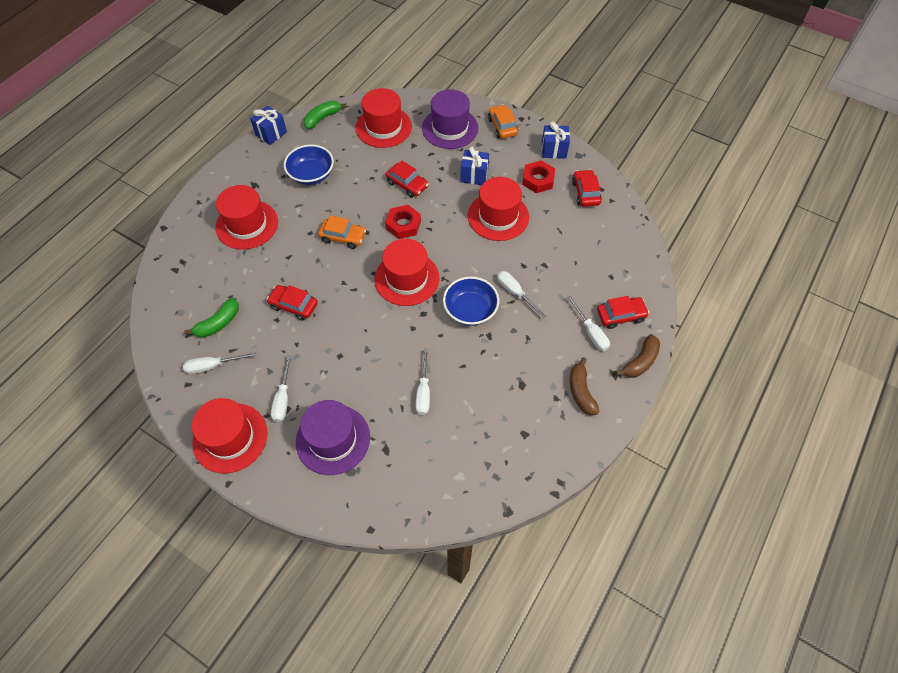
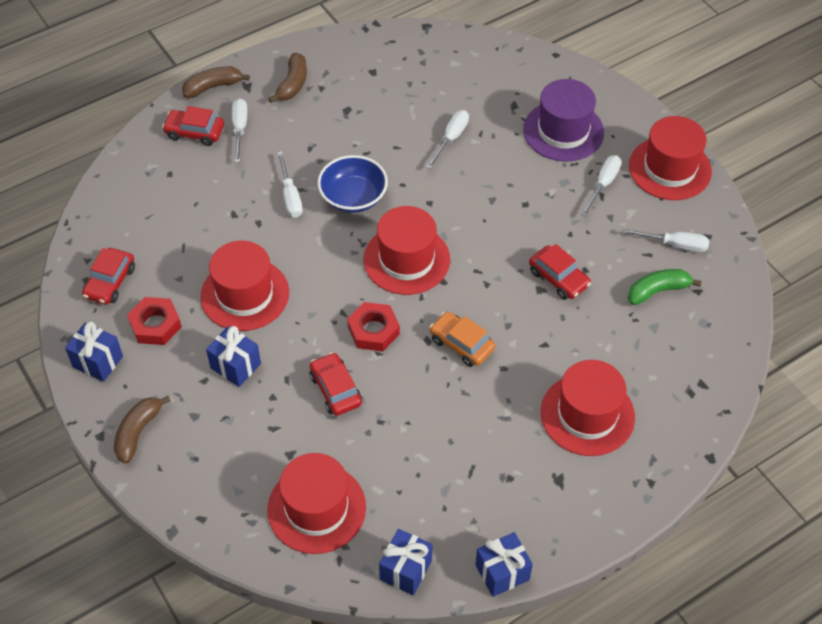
camera: 155 degrees left, 5 degrees down
blue bowl [284,144,334,185] -> none
green banana [304,101,347,129] -> blue gift [379,529,432,595]
purple hat [422,89,478,149] -> none
orange car [488,105,518,139] -> brown banana [114,396,171,464]

